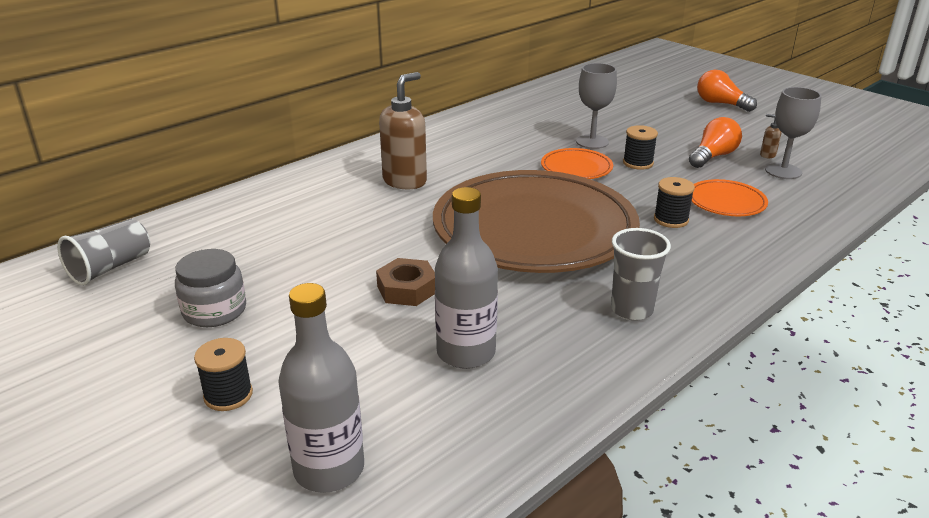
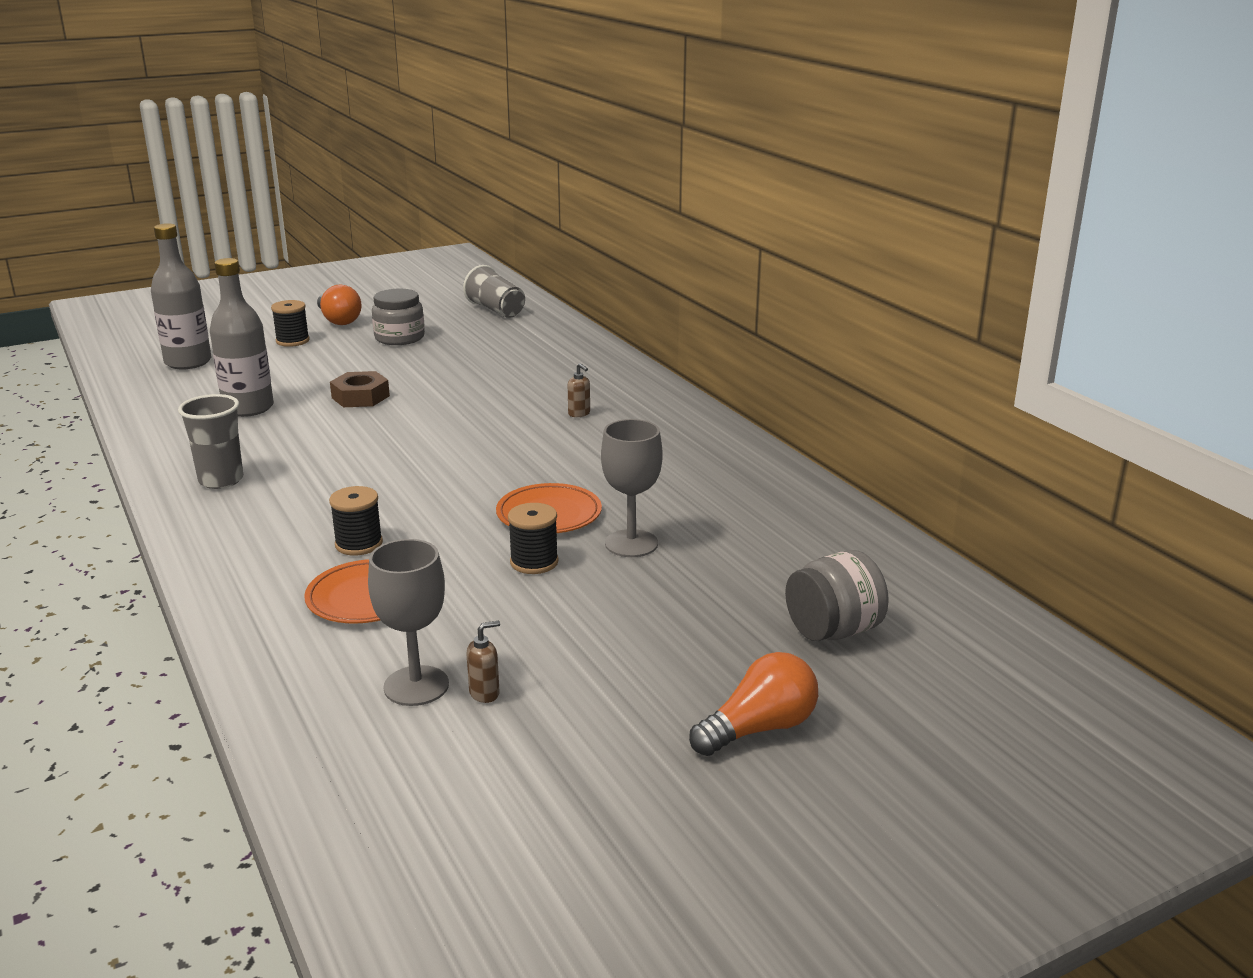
camera: 105 degrees right, 5 degrees down
brown soap dispenser [379,72,427,189] -> brown soap dispenser [568,363,590,417], size x0.42
brown plate [433,170,640,273] -> none
orange light bulb [689,117,742,168] -> orange light bulb moved to [317,285,362,325]
none -> grey jar [785,550,889,641]

